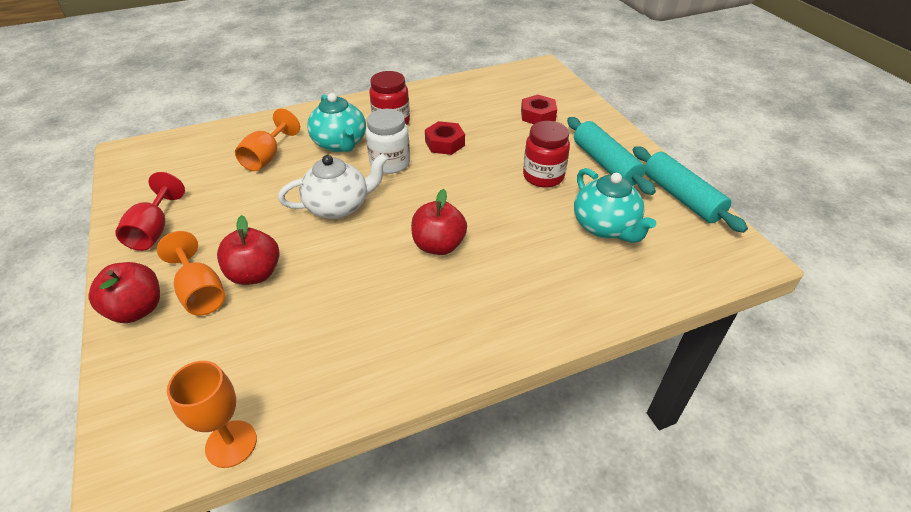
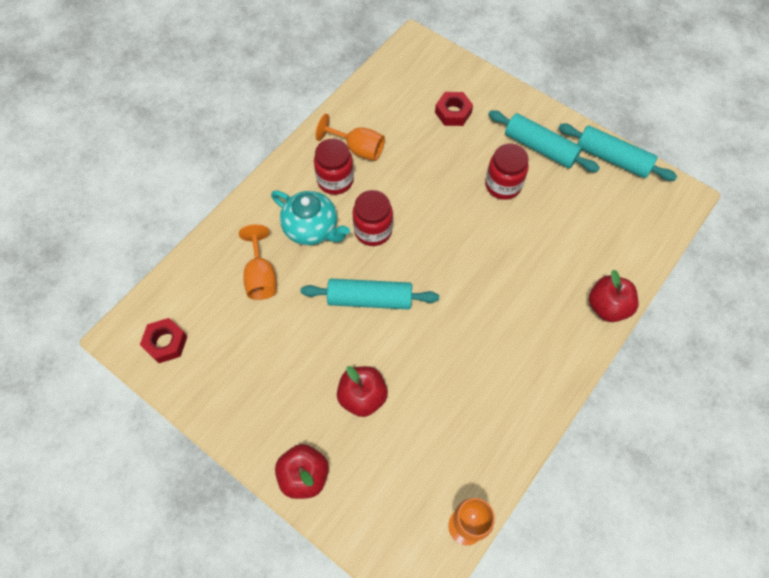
camera: 30 degrees left, 20 degrees up
red goblet [115,172,185,251] -> none
orange goblet [157,231,225,316] -> orange goblet moved to [316,114,385,161]
white teapot [278,153,388,219] -> turquoise rolling pin [301,279,439,310]
white jar [366,109,410,174] -> red jar [353,190,393,246]
red apple [411,189,467,255] -> red apple moved to [589,269,638,322]
red nut [425,121,465,155] -> red nut moved to [140,318,188,363]
turquoise teapot [574,168,656,243] -> none

